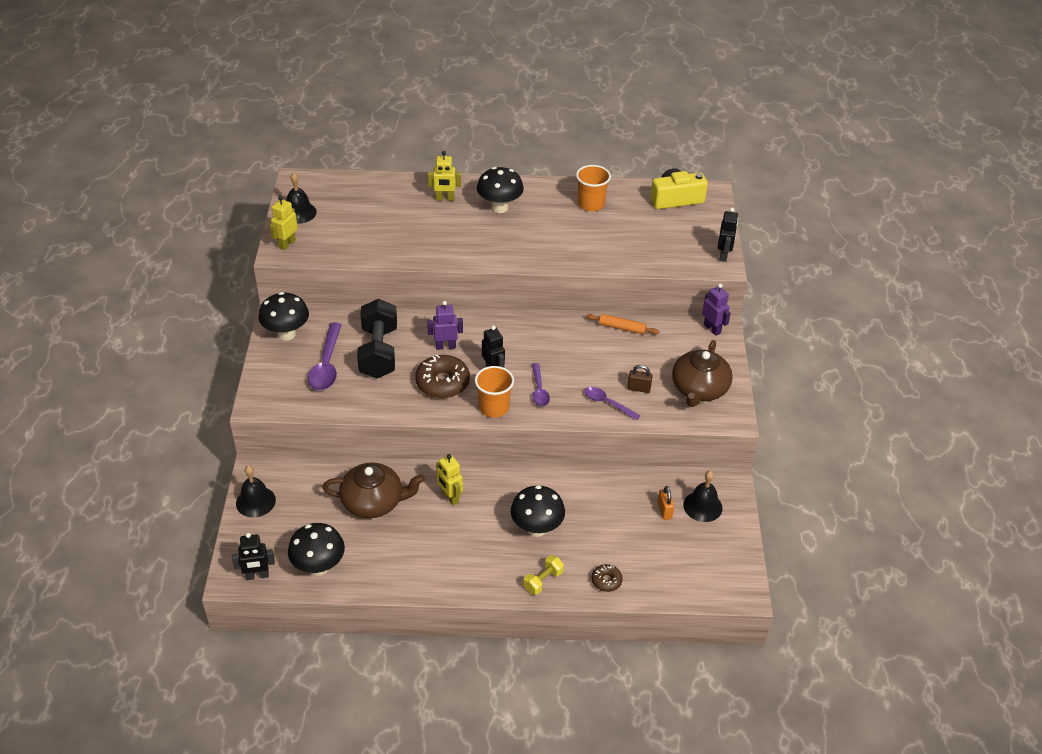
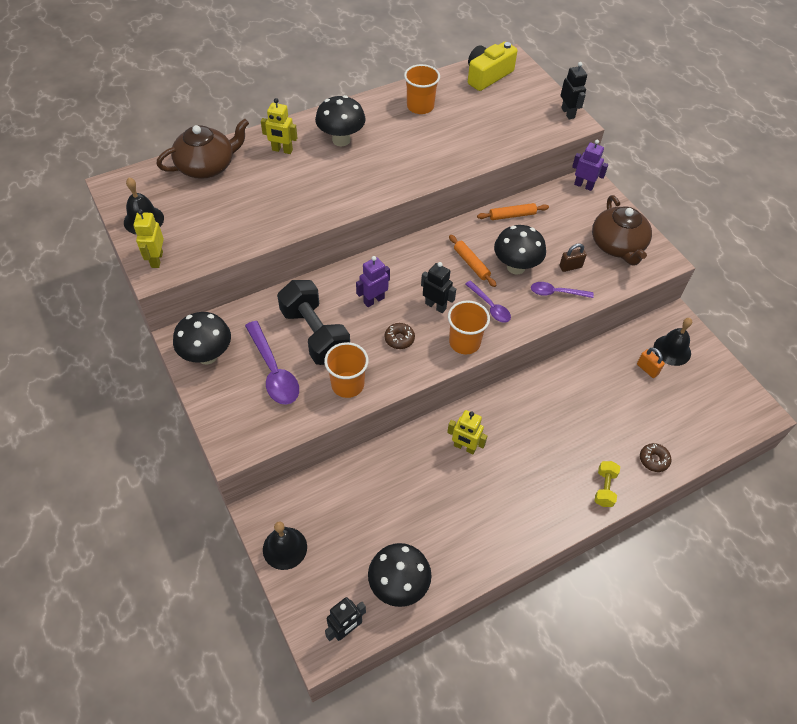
camera: 30 degrees left, 10 degrees up
brown teapot [322,463,425,518] -> brown teapot moved to [156,118,249,179]
brown donut [415,355,470,398] -> brown donut [385,323,415,349], size x0.52
yellow robot [428,151,461,201] -> yellow robot turned 45 degrees clockwise [261,98,297,154]
black mushroom [511,485,565,537] -> black mushroom moved to [494,225,546,274]
none -> orange cup [324,342,369,398]
none -> orange rolling pin [449,235,496,287]

